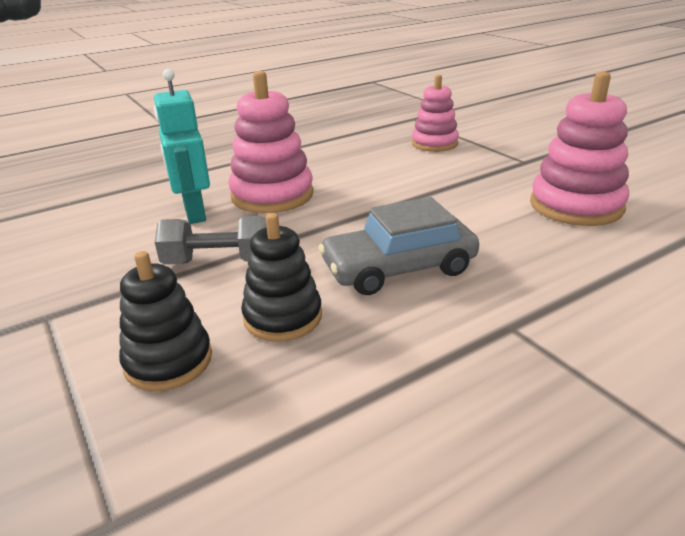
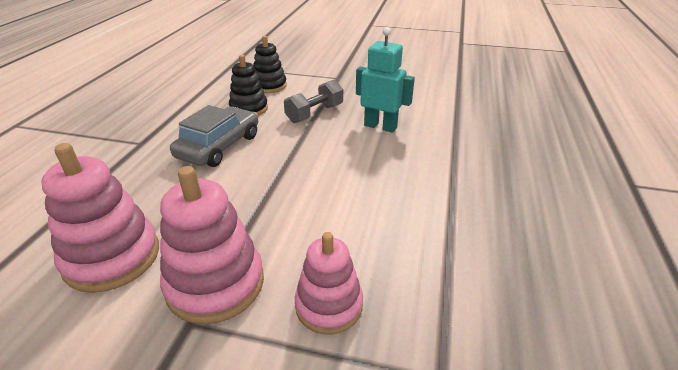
camera: 135 degrees right, 5 degrees up
pink stacking toy [229,71,314,213] -> pink stacking toy moved to [160,166,264,324]

